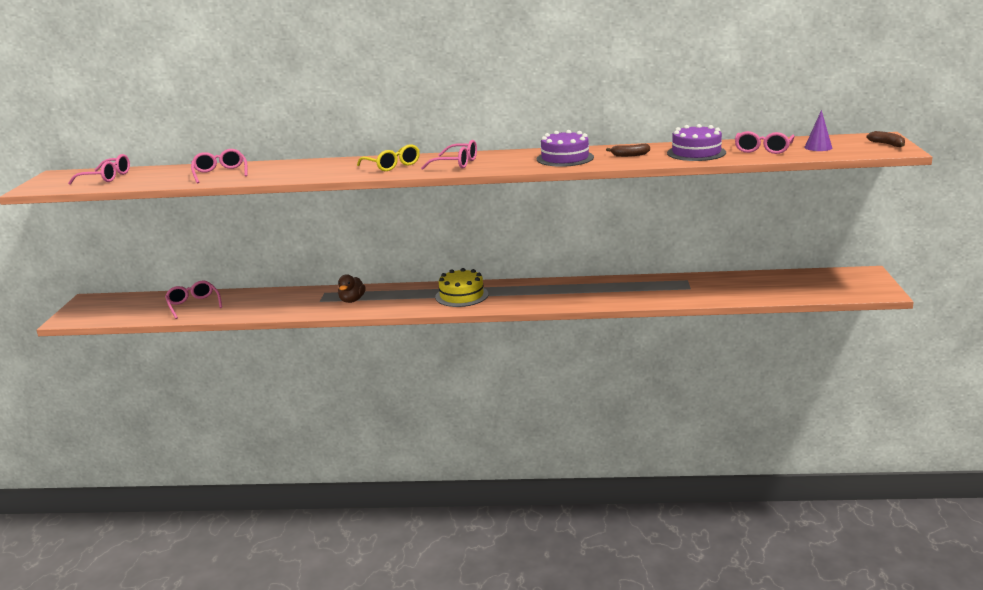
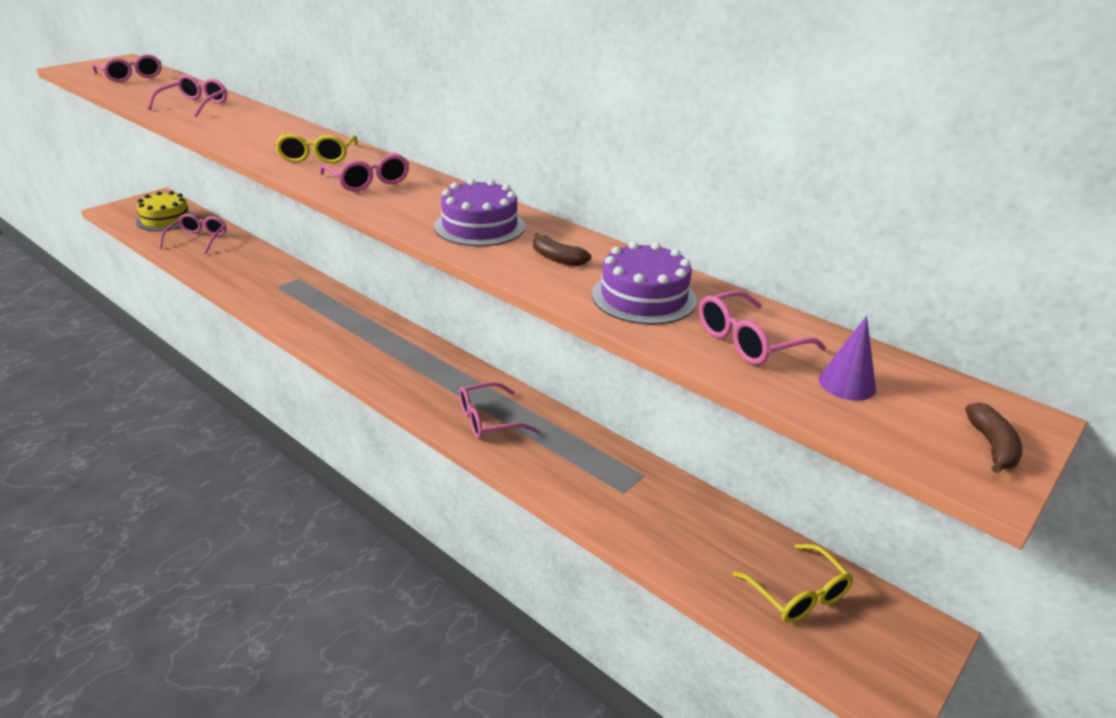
camera: 35 degrees right, 10 degrees up
brown duck [338,274,366,303] -> none
yellow cake [435,268,488,307] -> yellow cake moved to [136,191,195,231]
none -> pink glasses [459,382,537,439]
none -> yellow glasses [733,544,854,623]

